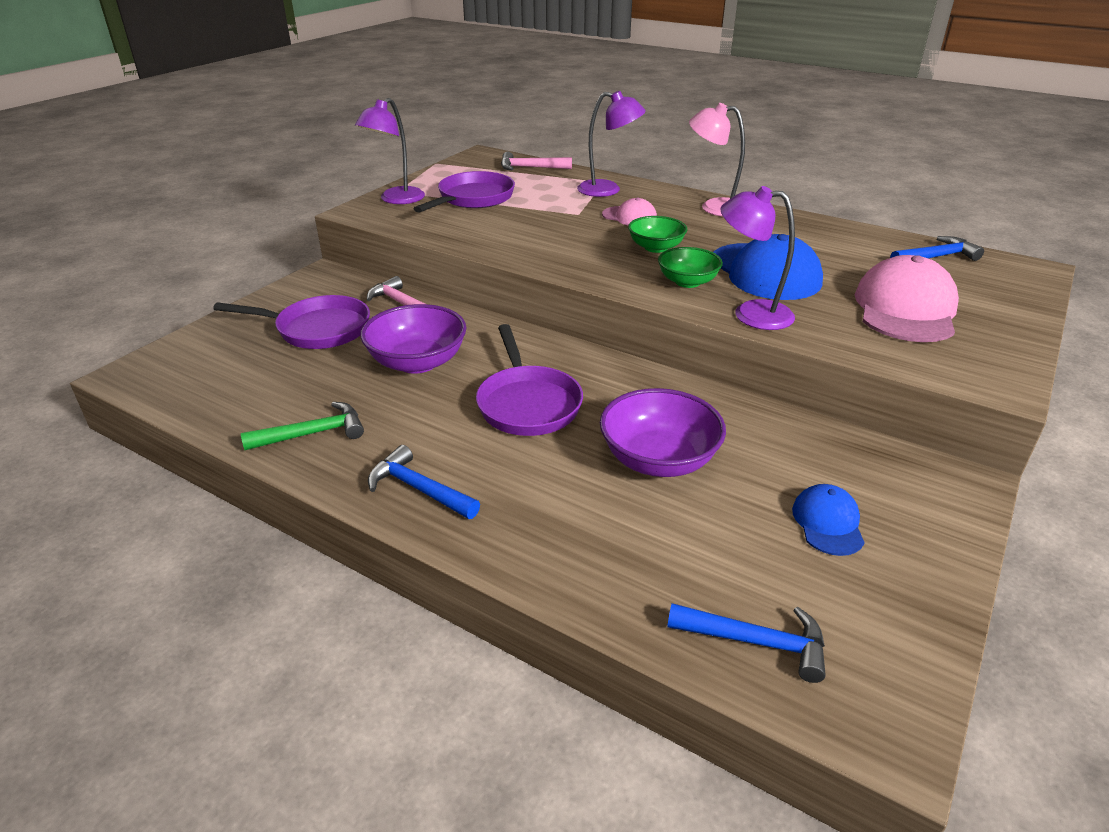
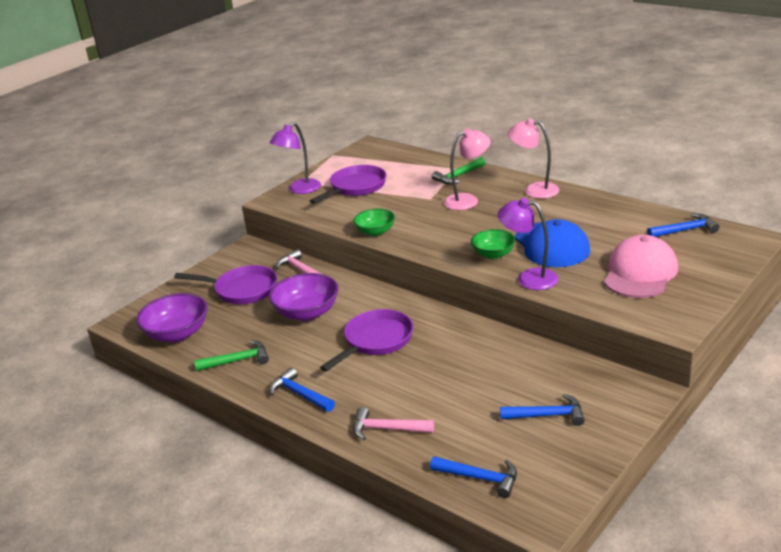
camera: 10 degrees right, 5 degrees down
purple pan [476,324,583,436] -> purple pan turned 135 degrees counterclockwise [320,309,413,372]
pink hammer [501,152,572,170] -> pink hammer moved to [353,407,434,440]
purple lamp [577,91,646,197] -> green hammer [432,157,486,184]
purple bowl [600,388,726,477] -> purple bowl moved to [136,293,208,342]
pink cap [602,198,657,225] -> pink lamp [444,128,491,210]
green bowl [628,216,687,253] -> green bowl moved to [353,208,395,236]
blue cap [792,484,865,556] -> blue hammer [500,394,585,426]

